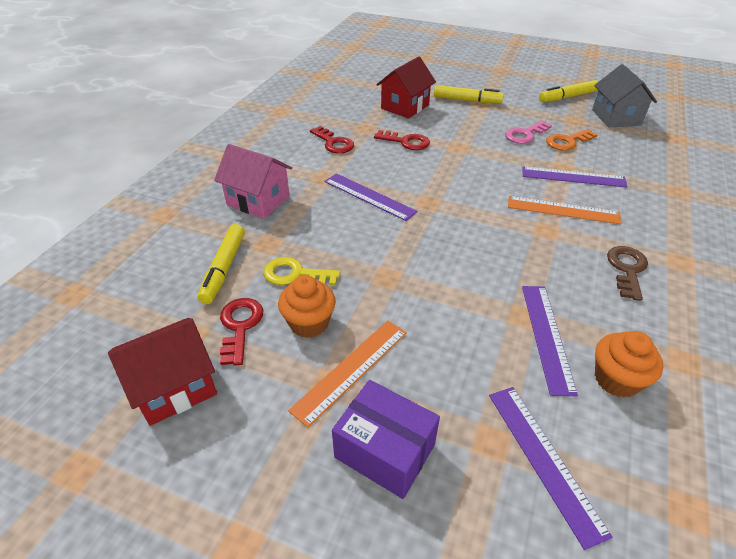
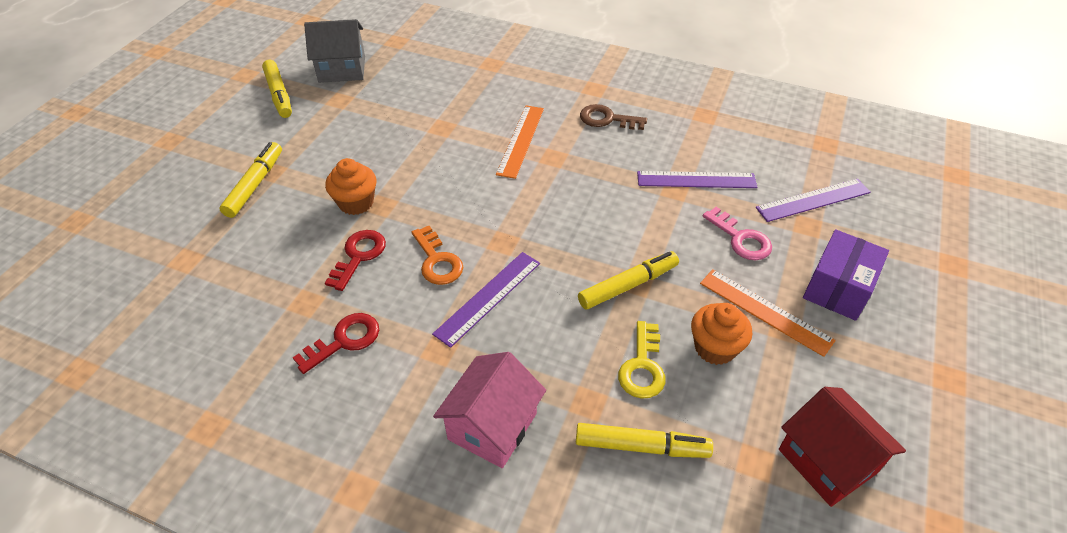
camera: 90 degrees left, 5 degrees up
red key [220,298,263,366] -> none
red house [376,56,436,119] -> none
pink key [505,120,552,144] -> pink key moved to [703,207,772,260]
purple ruler [522,167,628,188] -> none
orange key [546,129,598,151] -> orange key moved to [412,226,463,285]
orange cupcake [595,331,664,398] -> orange cupcake moved to [325,158,376,215]
none -> yellow marker [578,251,679,310]

